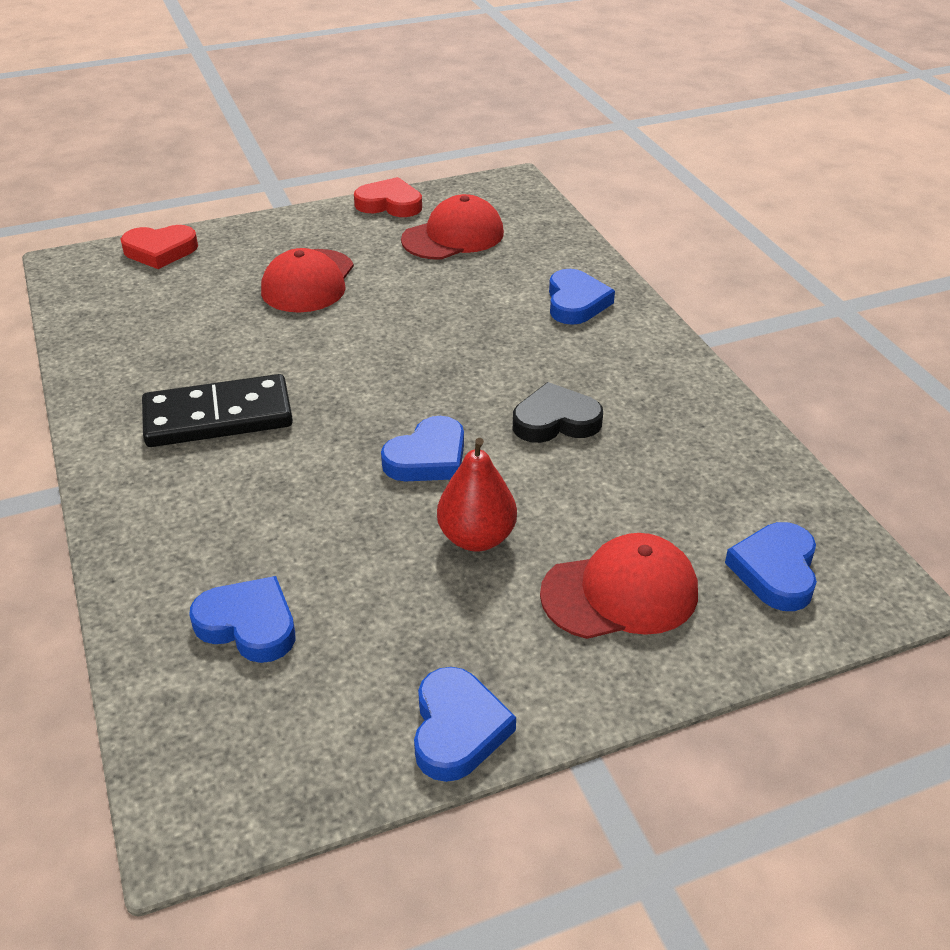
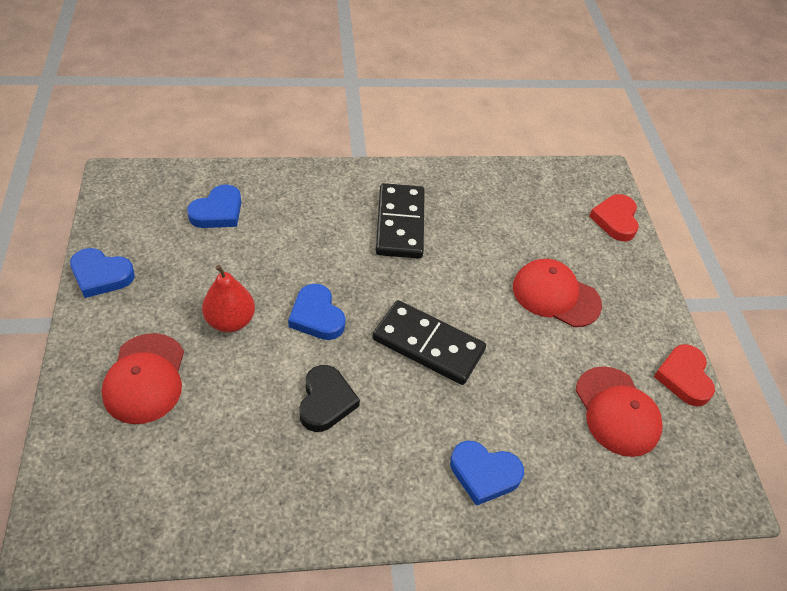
camera: 100 degrees right, 10 degrees up
red heart [354,177,422,217] -> red heart turned 150 degrees clockwise [654,344,715,406]
blue heart [725,522,817,611] -> none
none -> black domino [372,300,486,385]

